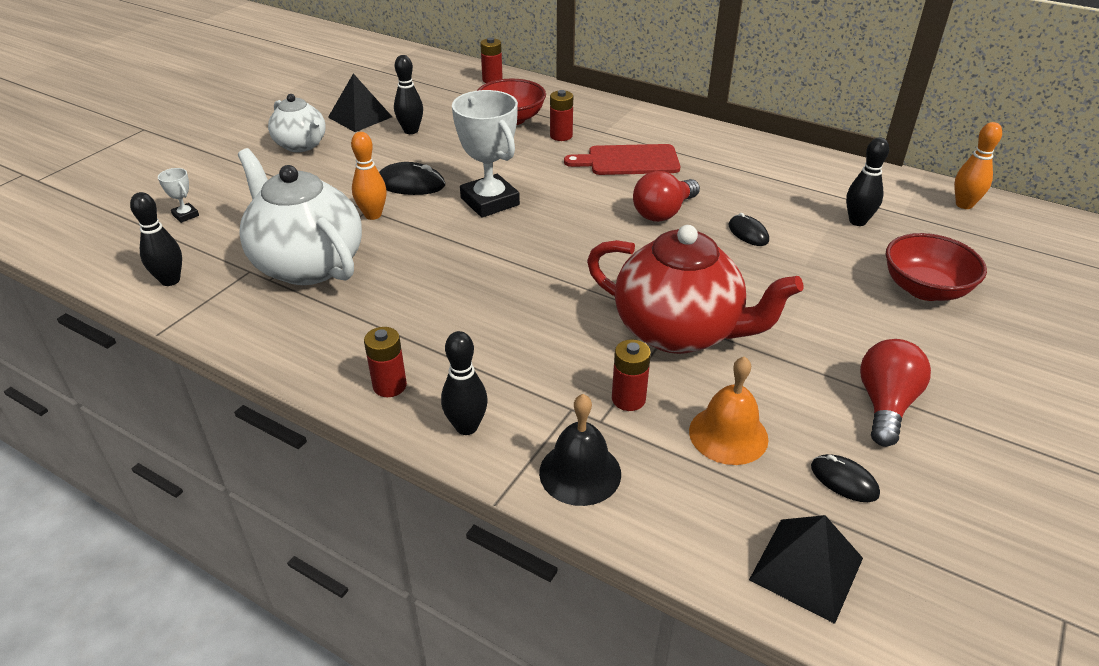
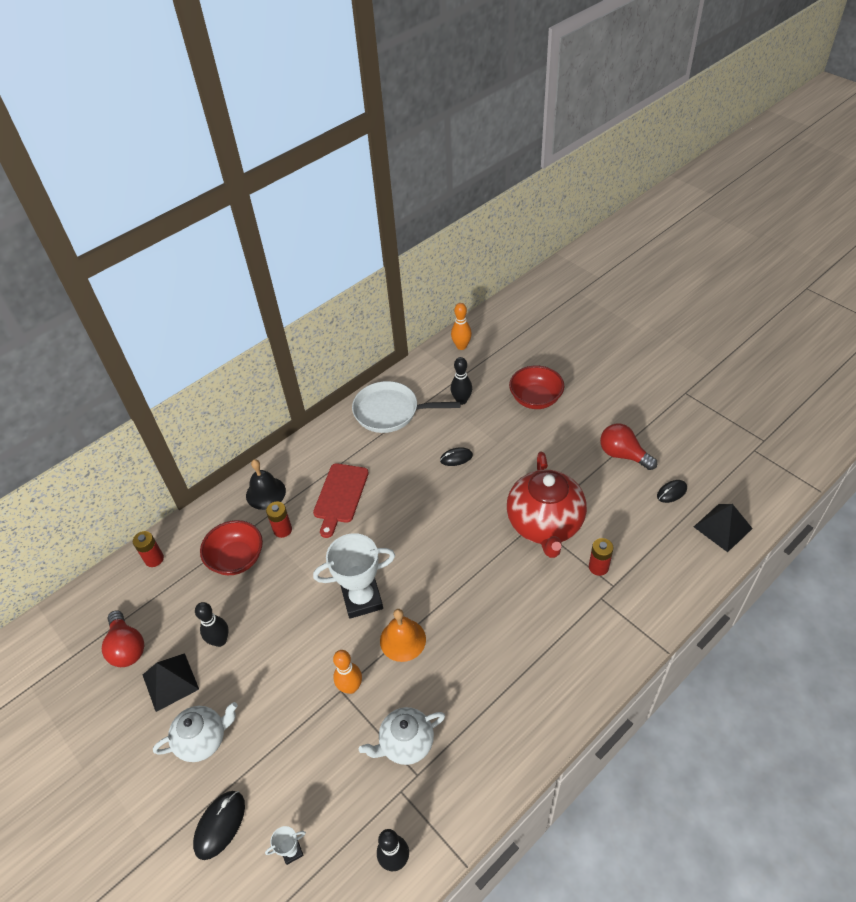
camera: 70 degrees left, 10 degrees up
white teapot [238,148,362,285] -> white teapot [359,707,445,765], size x0.59
red battery [364,327,407,397] -> none
black mouse [379,162,445,195] -> black mouse moved to [193,791,245,860]
black bowling pin [441,331,488,435] -> none
black bell [539,394,621,506] -> black bell moved to [246,459,286,510]
red teapot [587,225,804,354] -> red teapot turned 135 degrees clockwise [507,452,587,558]
red light bulb [633,171,700,222] -> red light bulb moved to [102,610,144,667]
orange bell [689,356,769,465] -> orange bell moved to [380,609,426,662]
none -> white pan [352,381,461,433]

